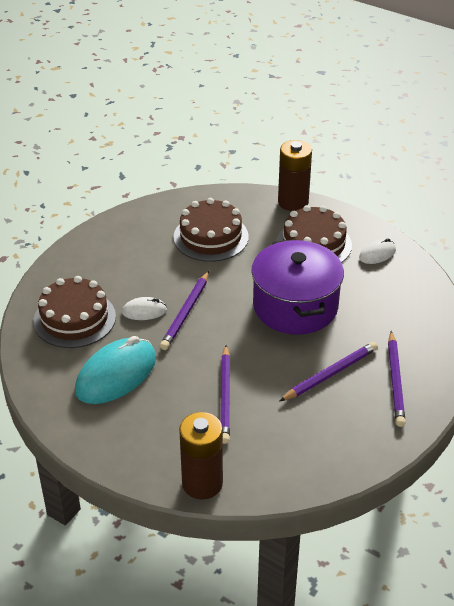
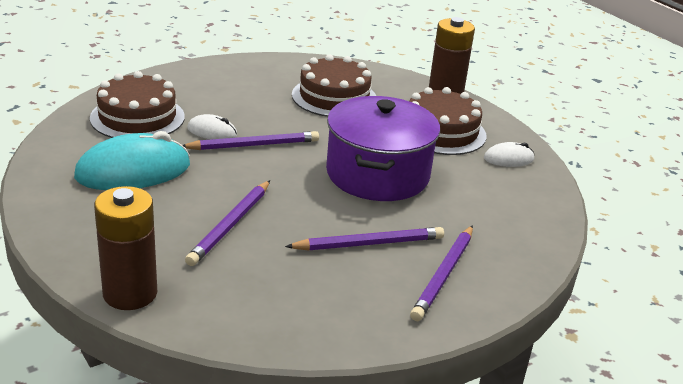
camera: 20 degrees right, 10 degrees down
purple pencil [160,271,209,350] -> purple pencil turned 150 degrees counterclockwise [183,131,319,150]

